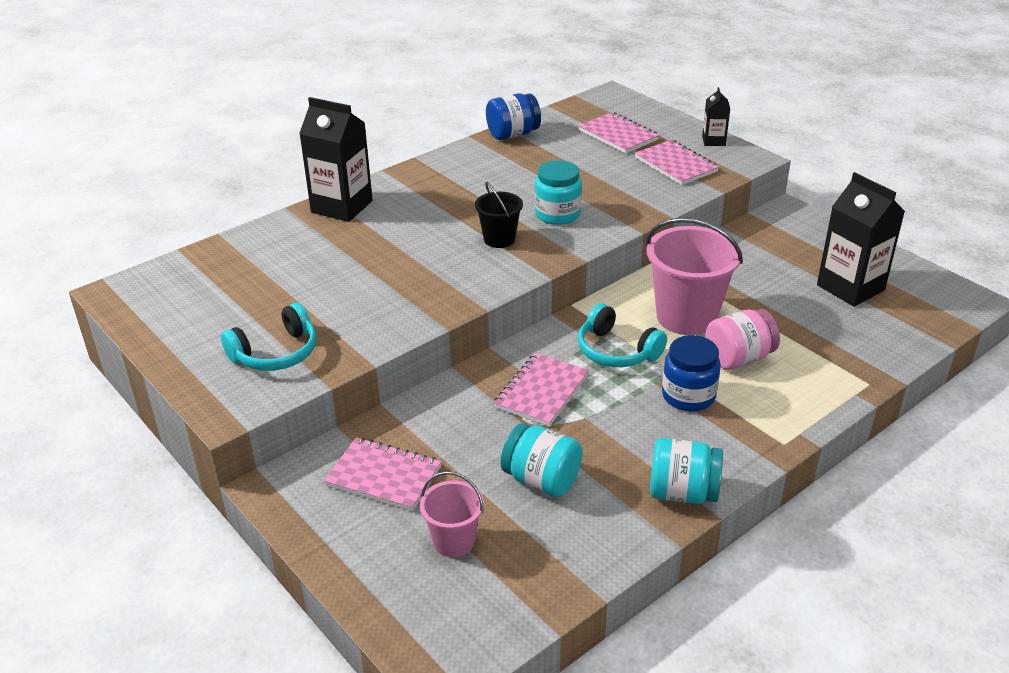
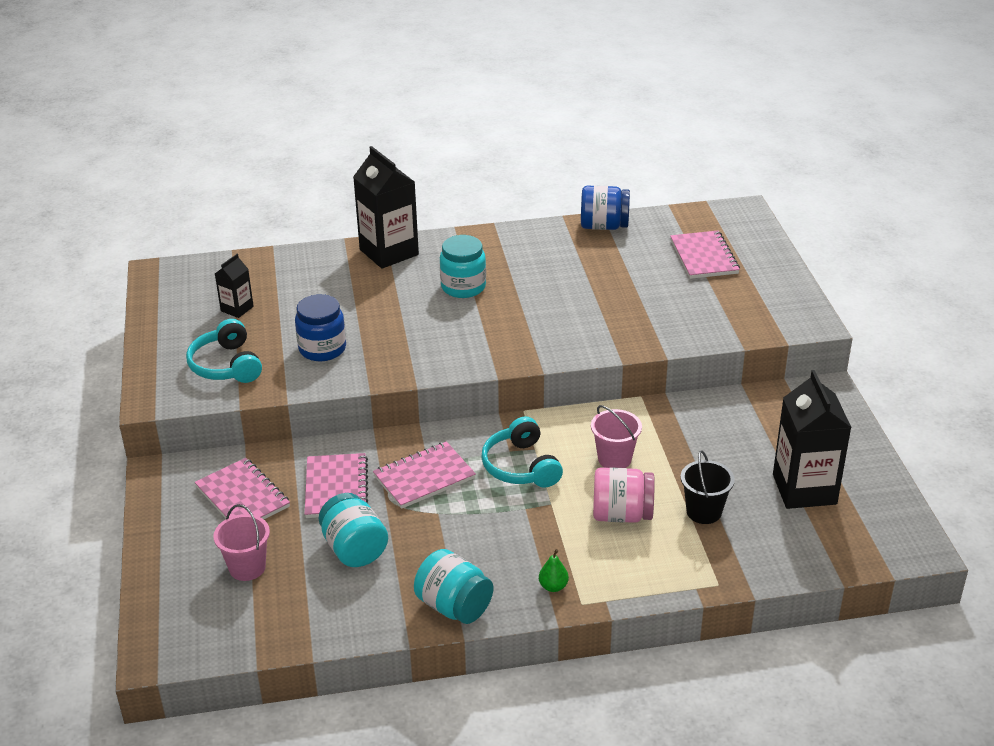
camera: 30 degrees right, 0 degrees up
turquoise headphones [221,303,317,371] -> turquoise headphones turned 75 degrees clockwise [186,319,262,383]
black bucket [475,181,523,248] -> black bucket moved to [681,450,735,524]
turquoise jar [535,160,582,225] -> turquoise jar moved to [440,235,486,298]
pink notebook [635,140,719,185] -> pink notebook moved to [305,453,368,518]
pink bucket [646,218,743,335] -> pink bucket [591,405,642,468], size x0.54
blue jar [662,335,721,411] -> blue jar moved to [295,294,346,361]
black carton [702,87,730,146] -> black carton moved to [215,254,254,318]
none -> green pear [539,549,569,592]

